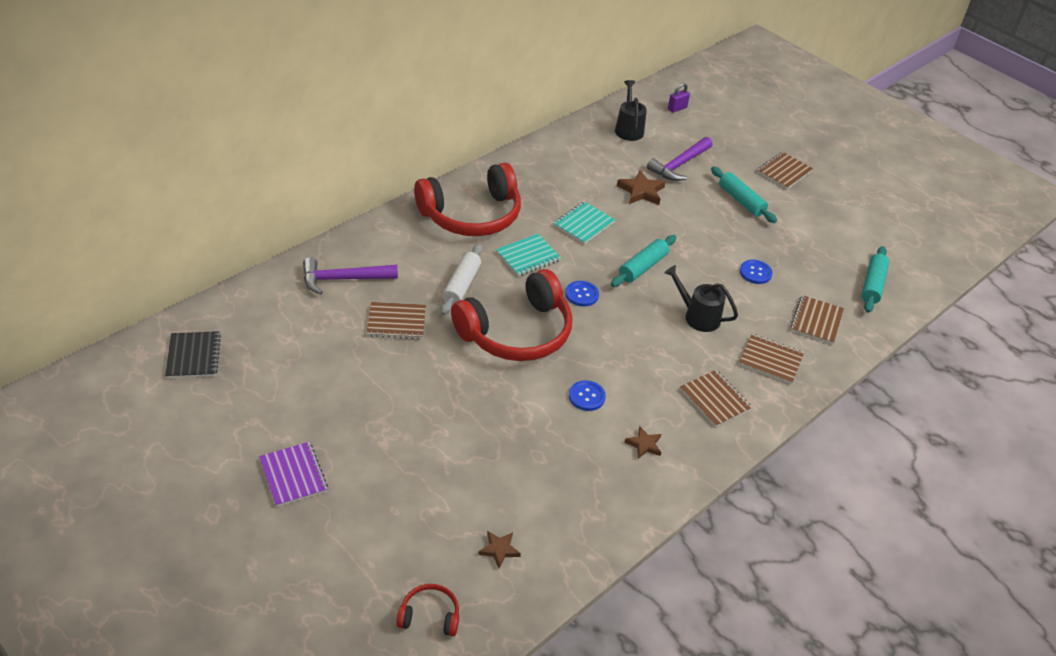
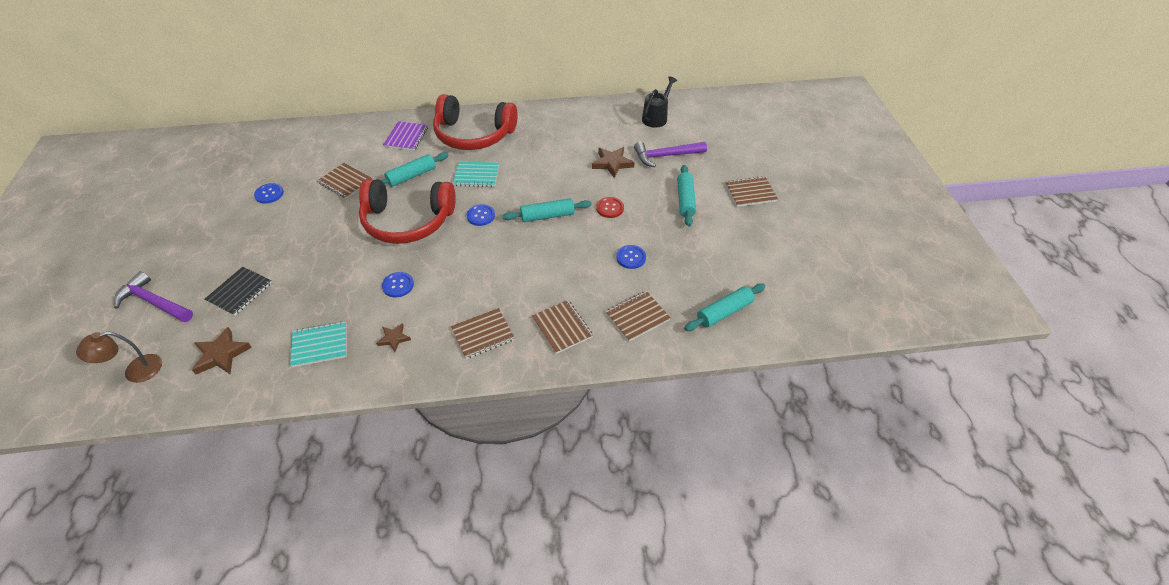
camera: 40 degrees right, 5 degrees up
black notebook [165,331,221,378] -> black notebook moved to [205,267,272,316]
purple notebook [259,442,328,507] -> purple notebook moved to [383,121,428,151]
purple hammer [303,257,398,294] -> purple hammer moved to [114,271,193,322]
red headphones [396,584,459,636] -> brown lamp [76,332,162,383]
white rolling pin [441,244,482,315] -> turquoise rolling pin [381,152,449,187]
brown star [478,531,521,568] -> brown star [192,327,252,374], size x1.63
turquoise notebook [553,201,615,244] -> turquoise notebook moved to [290,321,346,367]
black watering can [664,265,738,332] -> none
purple padlock [668,83,690,113] -> none
brown notebook [680,370,753,427] -> brown notebook turned 60 degrees clockwise [451,308,515,359]
none -> blue button [254,183,284,204]
none -> red button [596,197,624,218]

